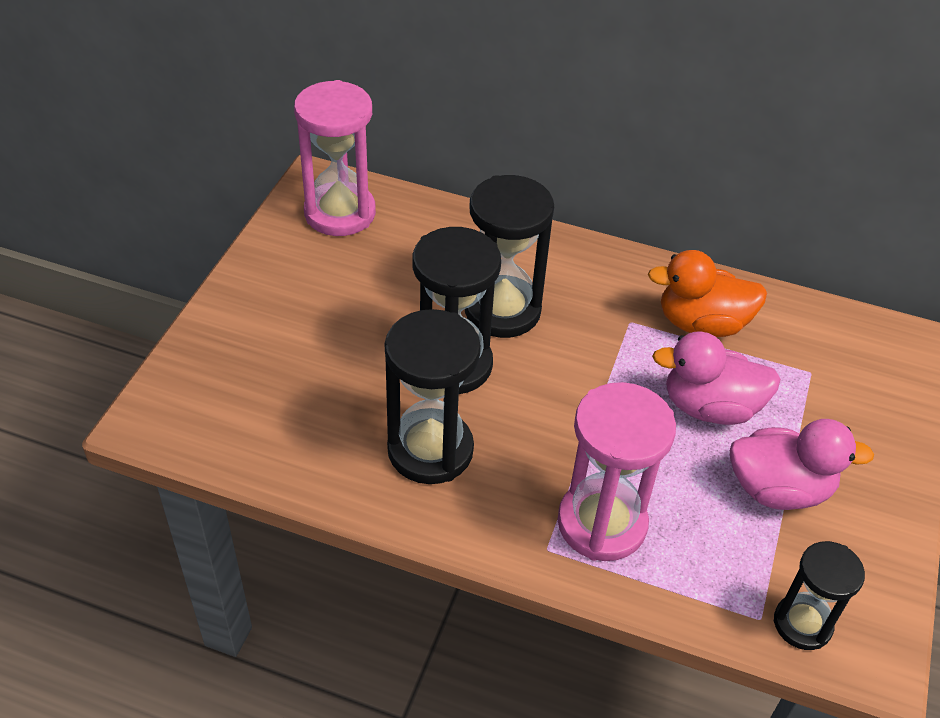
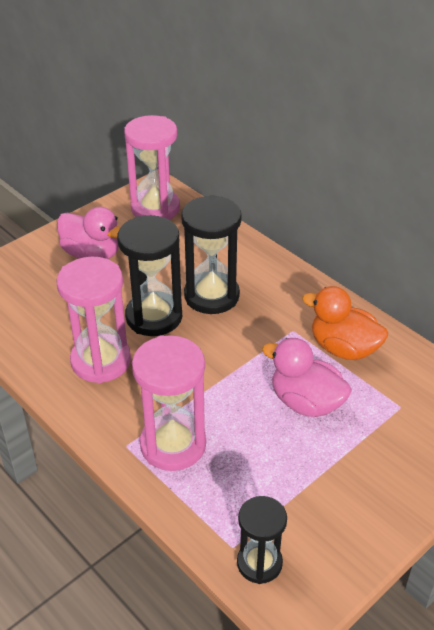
camera: 30 degrees right, 5 degrees down
black hourglass [385,309,481,484] -> pink hourglass [56,257,131,383]
pink duck [730,419,874,510] -> pink duck moved to [57,207,120,259]

